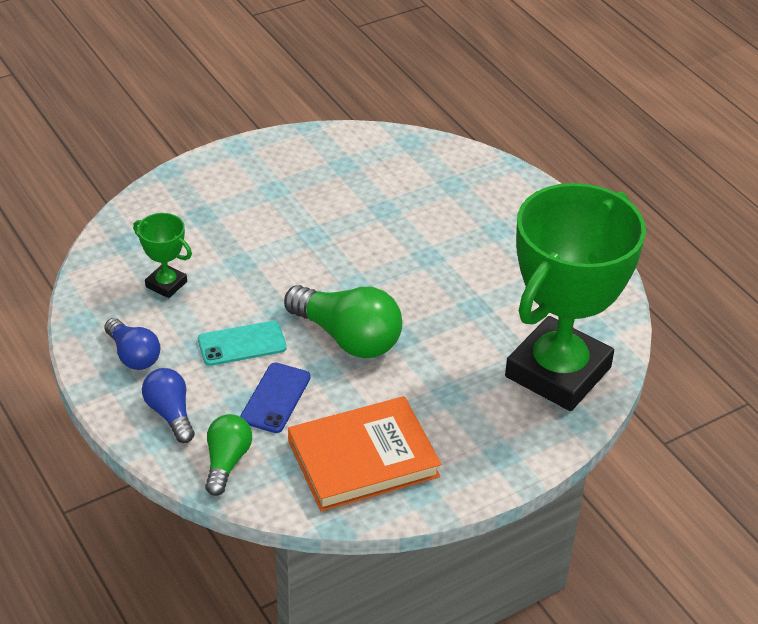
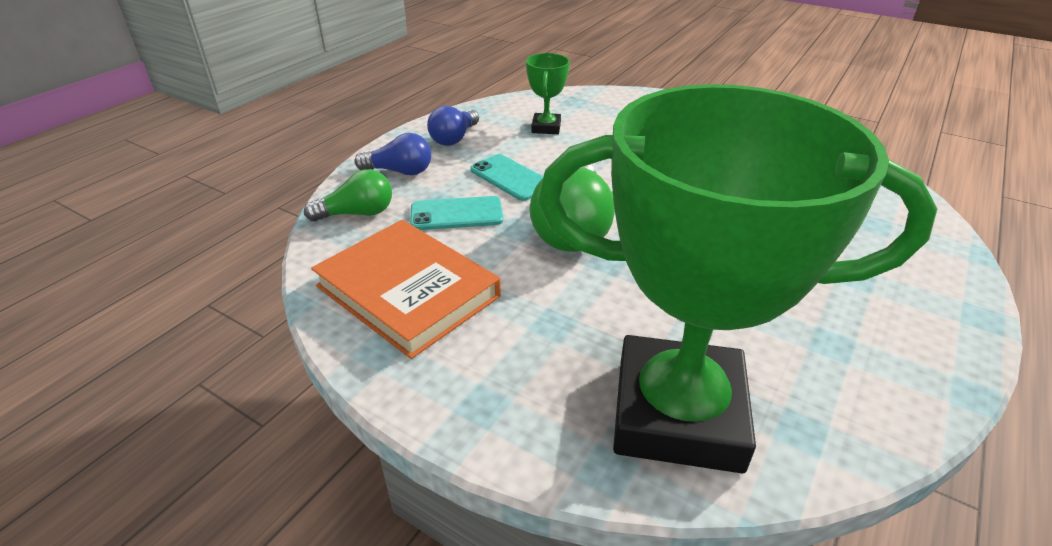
camera: 65 degrees right, 5 degrees down
blue light bulb [142,368,195,443] -> blue light bulb turned 60 degrees clockwise [354,133,431,175]
blue phone [240,362,311,433] -> turquoise phone [410,196,503,230]

